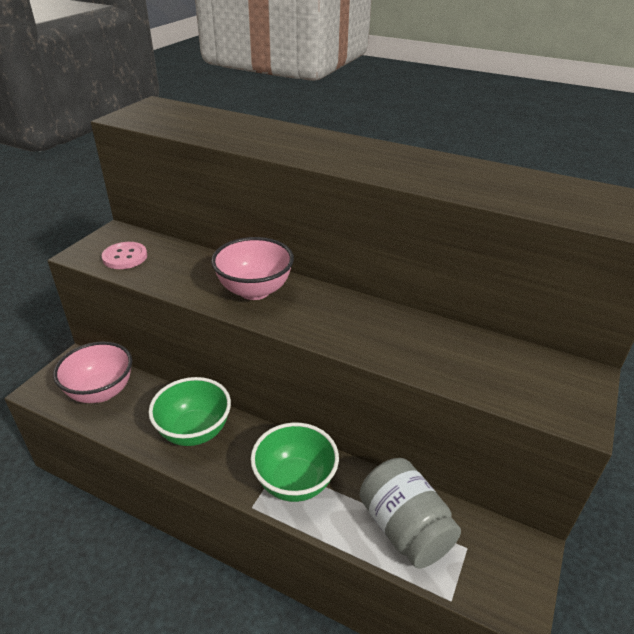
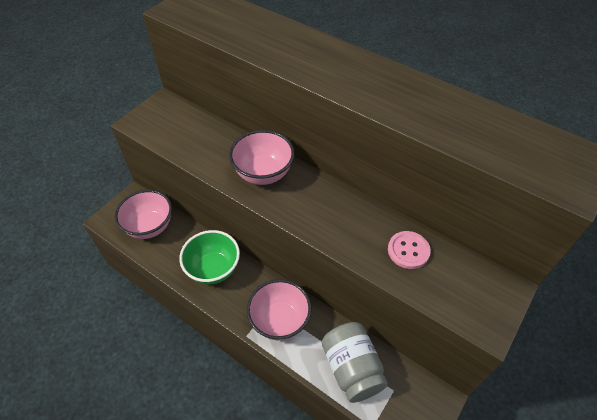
camera: 10 degrees right, 15 degrees up
pink button [101,242,147,269] -> pink button moved to [388,231,431,269]
green bowl [251,423,339,502] -> pink bowl [247,279,311,340]

